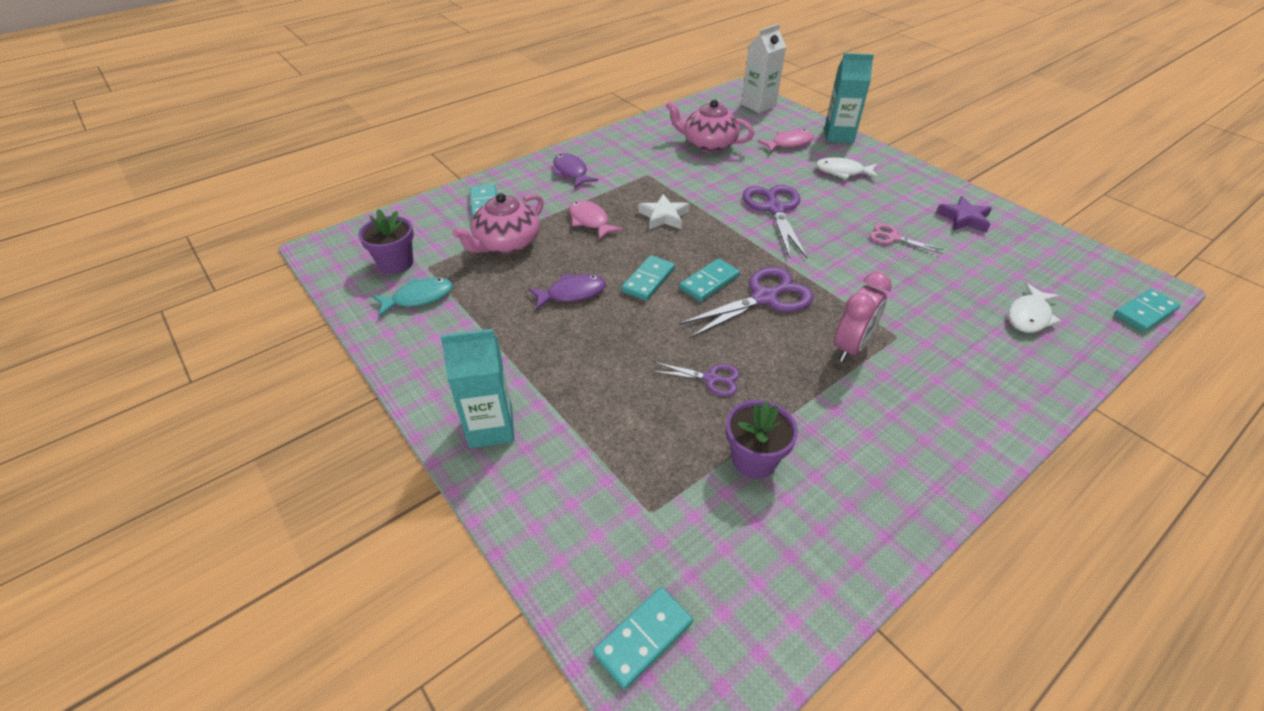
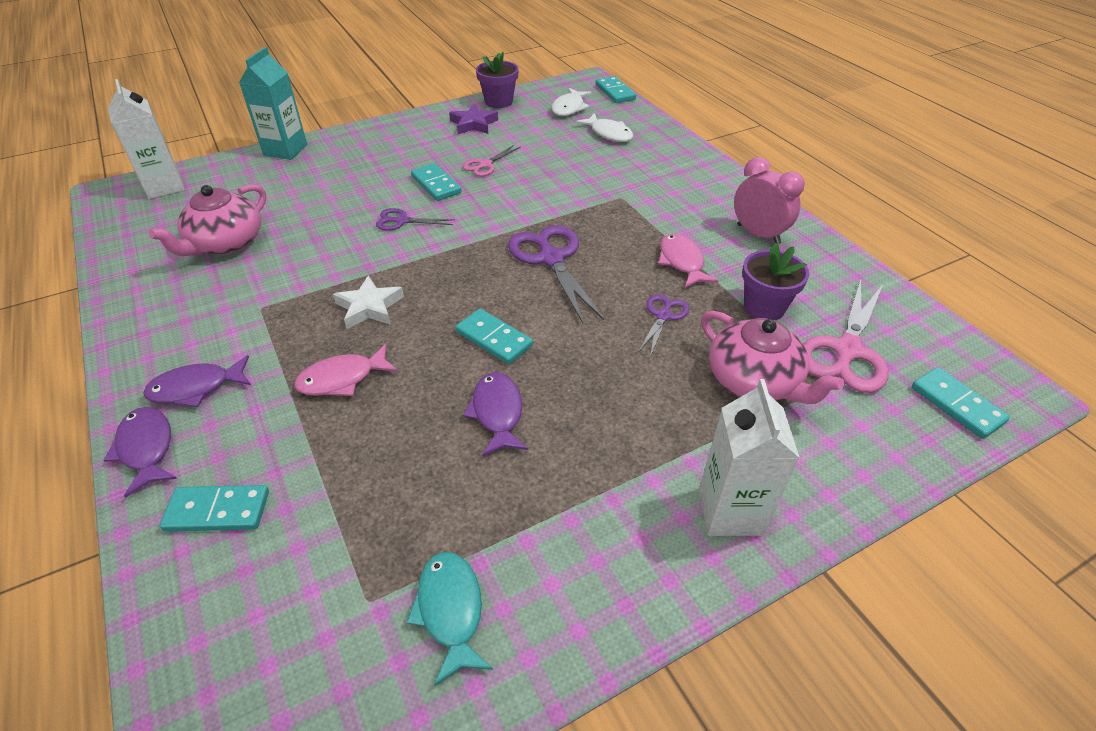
camera: 80 degrees left, 0 degrees up
purple flower pot [358,209,414,274] -> purple flower pot moved to [476,52,519,108]
turquoise carton [440,329,514,448] -> white carton [699,379,800,536]
pink teapot [453,193,544,254] -> pink teapot moved to [701,311,844,404]
turquoise domino [679,259,740,302] -> turquoise domino moved to [411,163,461,201]
purple scissors [743,185,807,258] -> purple scissors [376,208,455,231], size x0.54
pink fish [757,129,814,153] -> pink fish moved to [658,234,719,288]
white fish [816,157,879,179] -> white fish moved to [551,88,592,116]
pink clock [834,272,892,362] -> pink clock moved to [734,157,805,244]
none -> purple fish [103,407,177,498]
none -> pink scissors [804,279,888,393]

